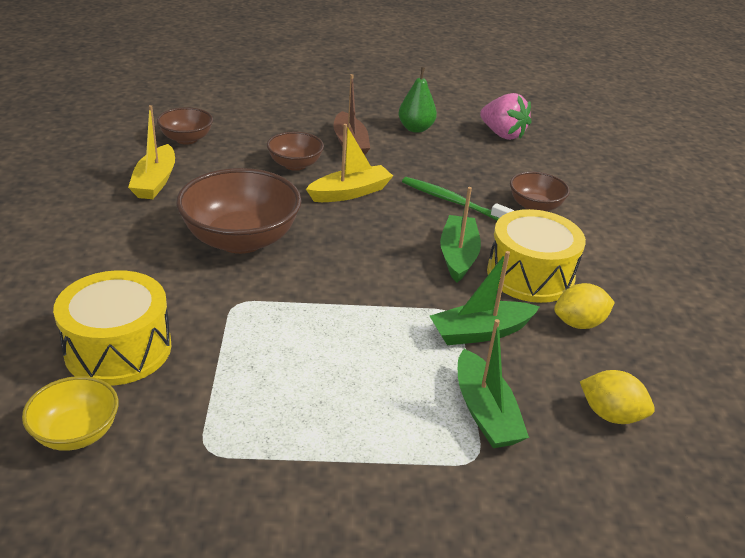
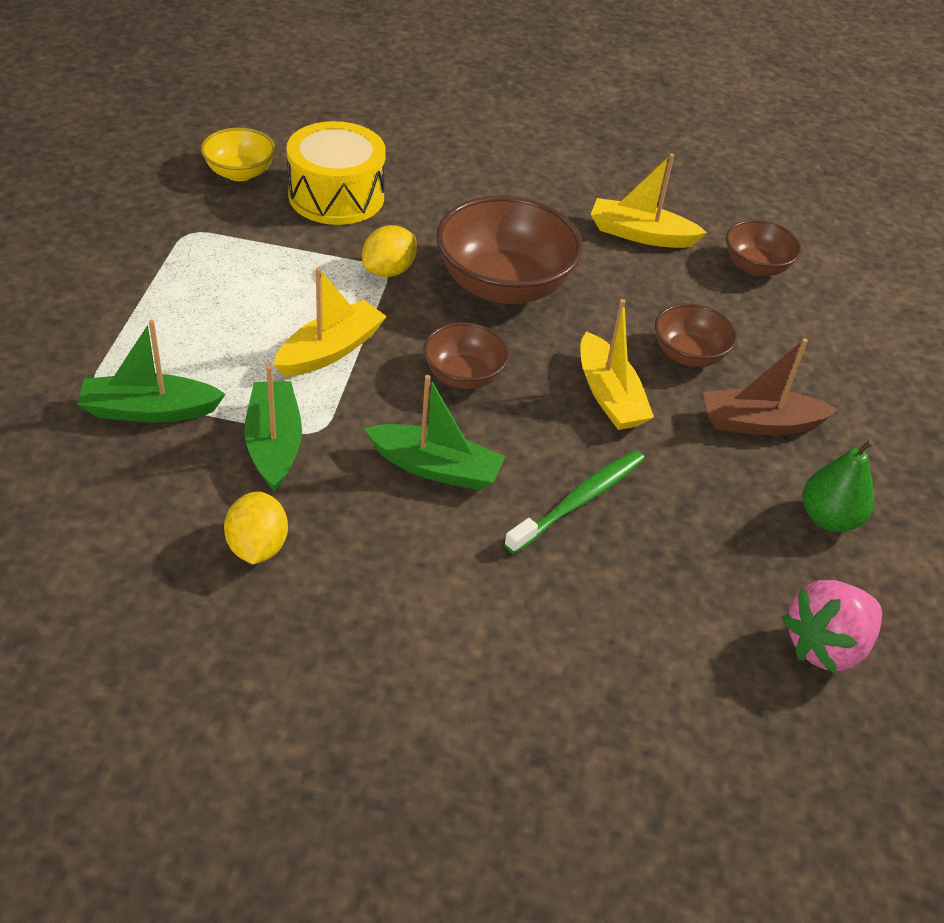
camera: 100 degrees right, 10 degrees up
yellow drum [487,209,586,303] -> none
brown bowl [510,172,570,211] -> brown bowl moved to [423,322,509,389]
yellow lemon [580,370,655,424] -> yellow lemon moved to [362,225,417,277]
none -> yellow boat [273,267,387,377]

